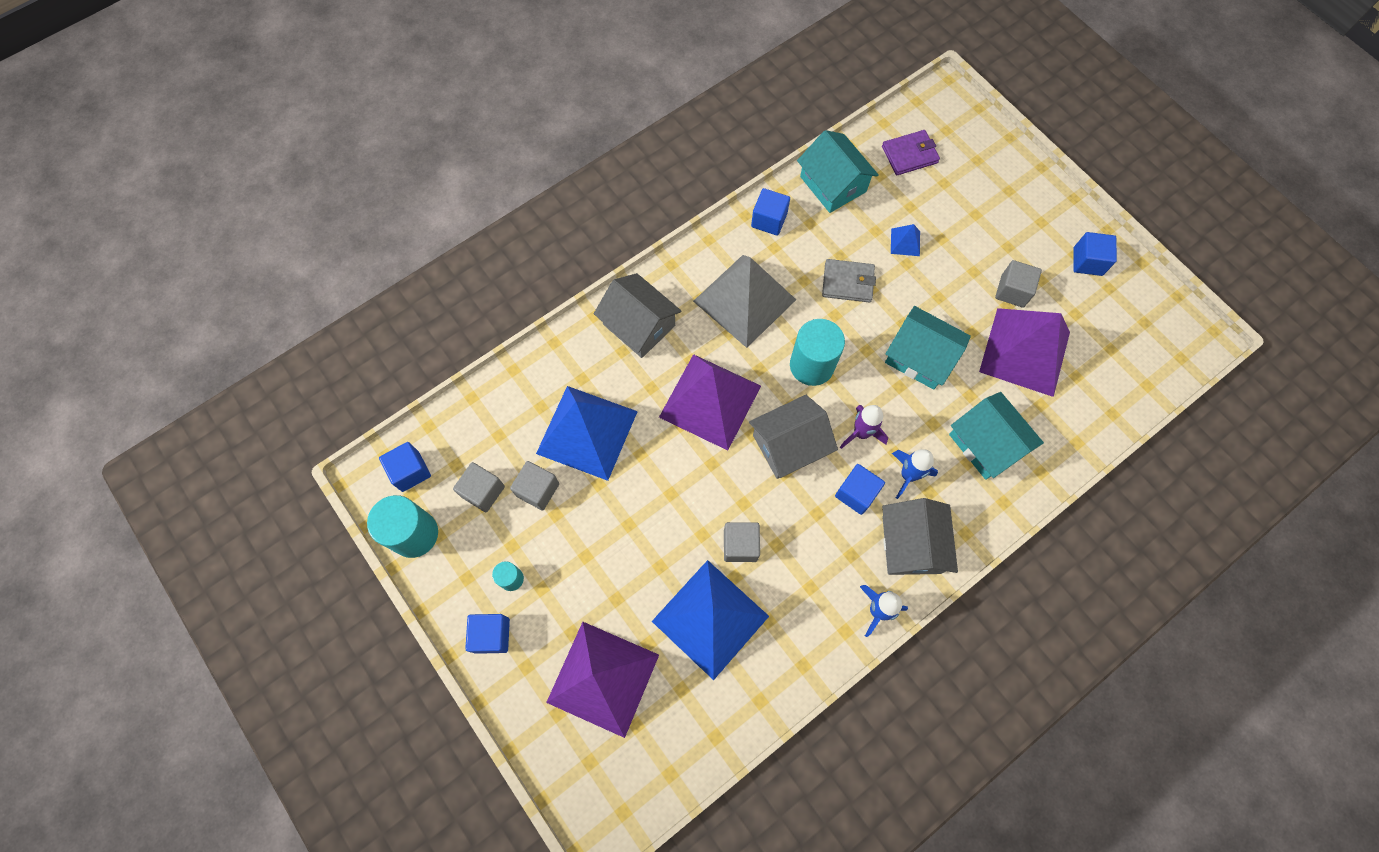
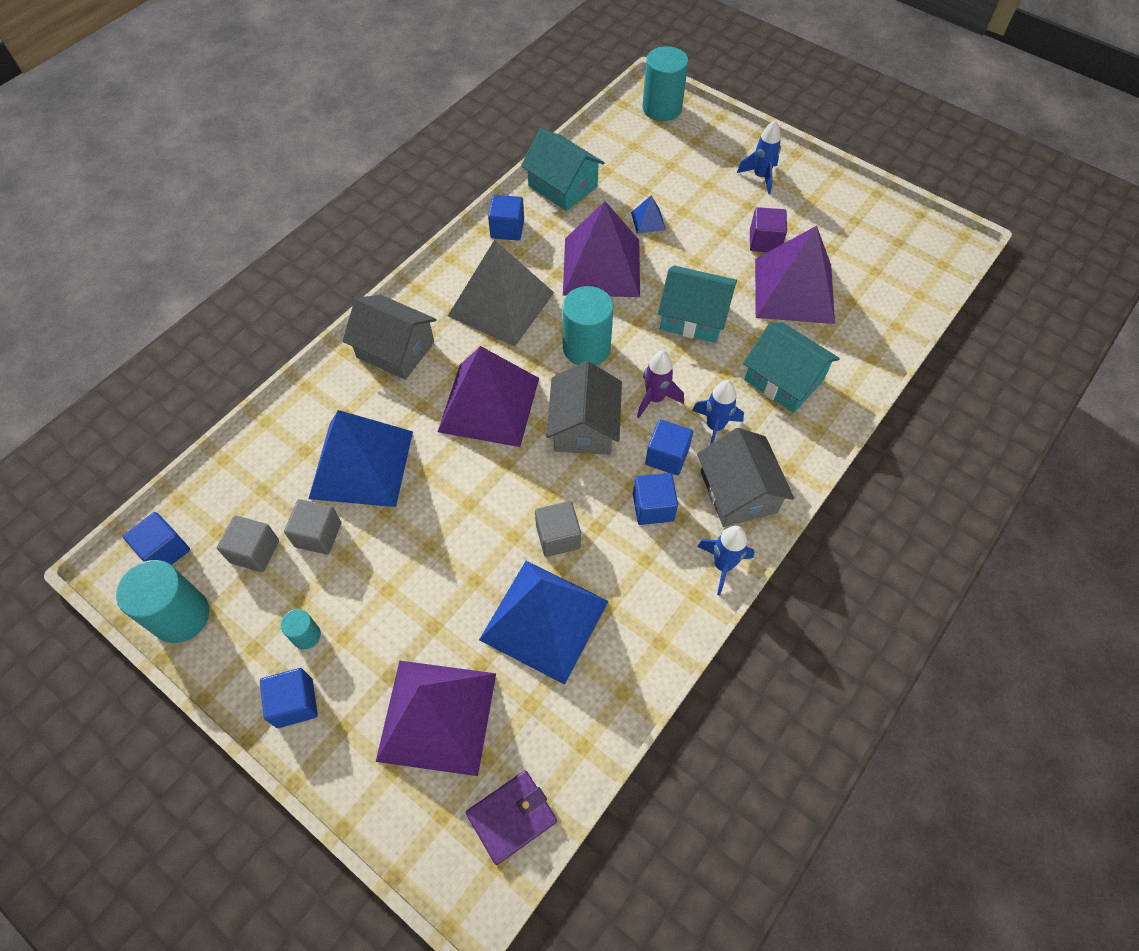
camera: 15 degrees left, 10 degrees down
grey house [749,395,838,479] -> grey house turned 45 degrees counterclockwise [546,361,622,455]
grey wallet [822,259,876,303] -> purple pyramid [563,201,640,297]
purple wallet [882,130,940,175] -> purple wallet moved to [466,770,557,865]
grey cube [995,260,1042,308] -> purple cube [750,207,787,252]
blue cube [1073,232,1117,276] -> blue cube moved to [633,473,678,525]
none -> turquoise cylinder [642,46,688,121]
none -> blue rocket [737,121,781,194]

